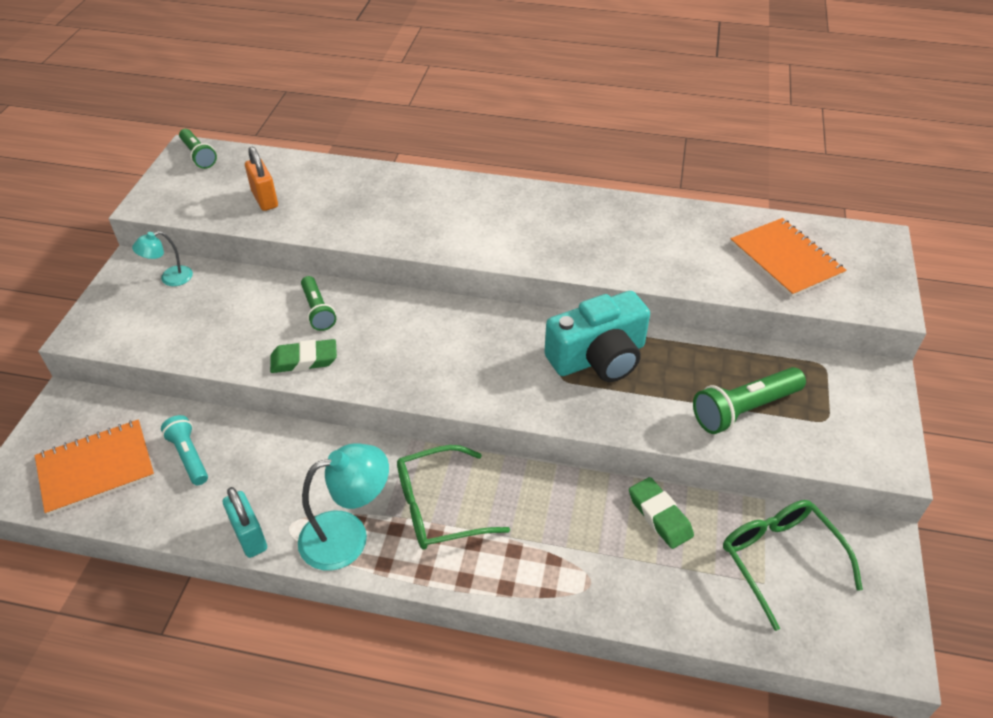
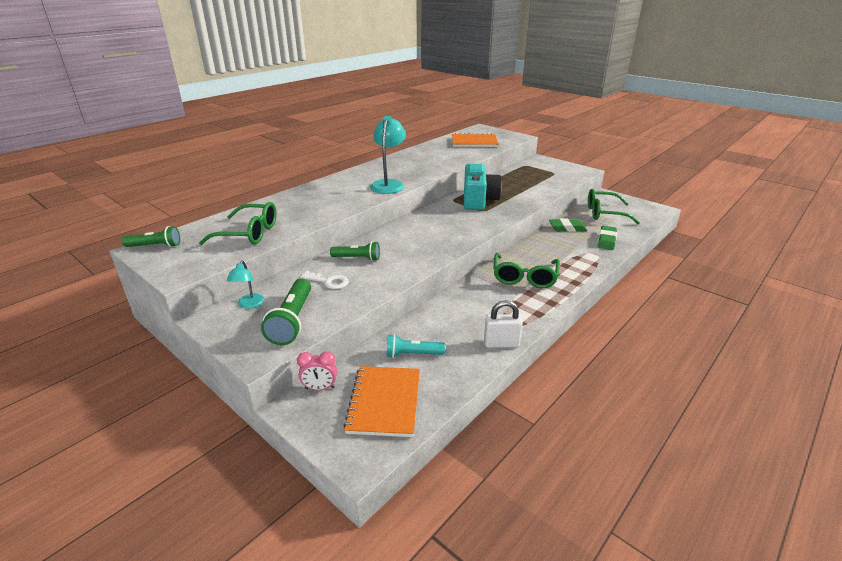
camera: 60 degrees left, 15 degrees down
turquoise padlock [223,487,267,558] -> white padlock [484,300,523,348]
orange padlock [245,146,278,211] -> green glasses [199,202,277,245]
green eraser [270,339,337,373] -> green eraser moved to [598,226,617,250]
turquoise lamp [298,443,389,571] -> turquoise lamp moved to [370,116,406,194]
green flashlight [693,367,806,434] -> green flashlight moved to [261,279,311,345]
none -> pink clock [297,351,337,390]
none -> white key [300,271,349,289]

